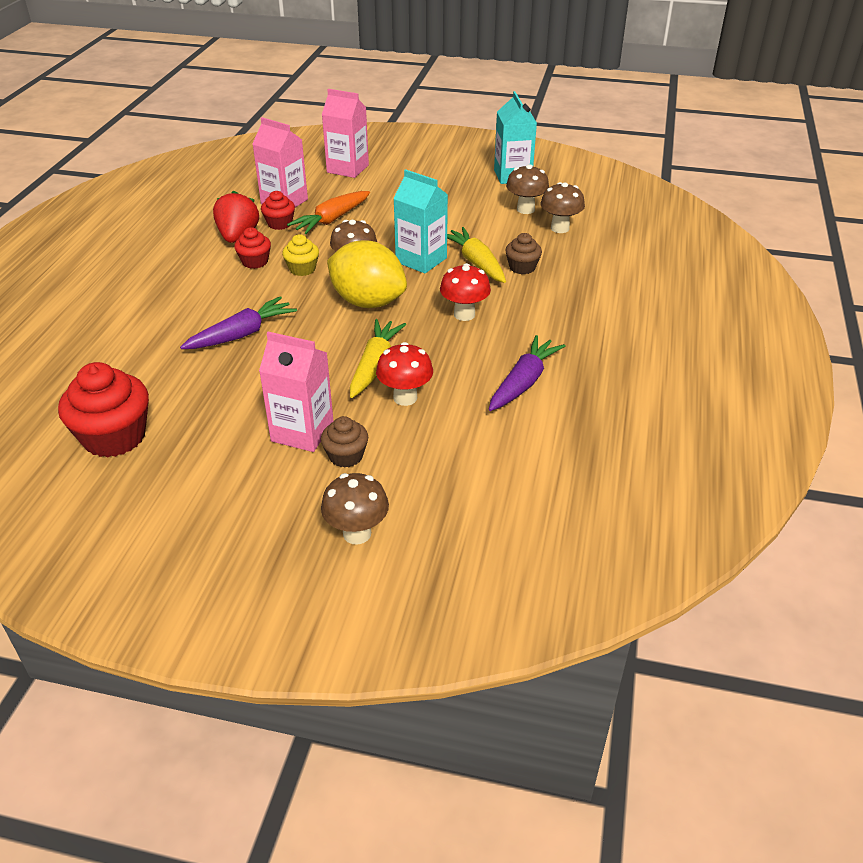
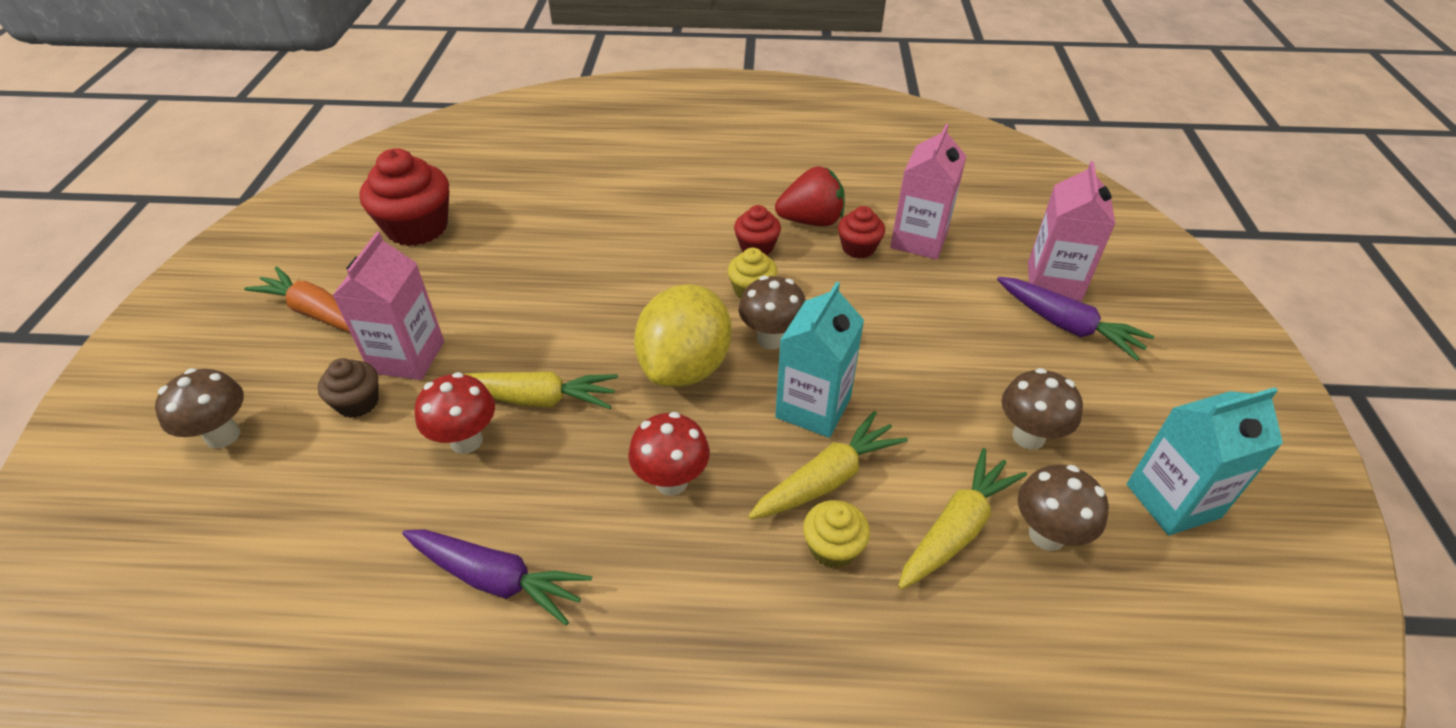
camera: 80 degrees right, 5 degrees up
purple carrot [180,296,297,349] -> purple carrot moved to [997,277,1154,361]
orange carrot [287,191,370,234] -> orange carrot moved to [244,266,350,333]
brown cupcake [505,233,542,274] -> yellow cupcake [803,500,870,568]
brown mushroom [540,182,585,233] -> brown mushroom moved to [1001,368,1083,450]
none -> yellow carrot [898,448,1027,589]

